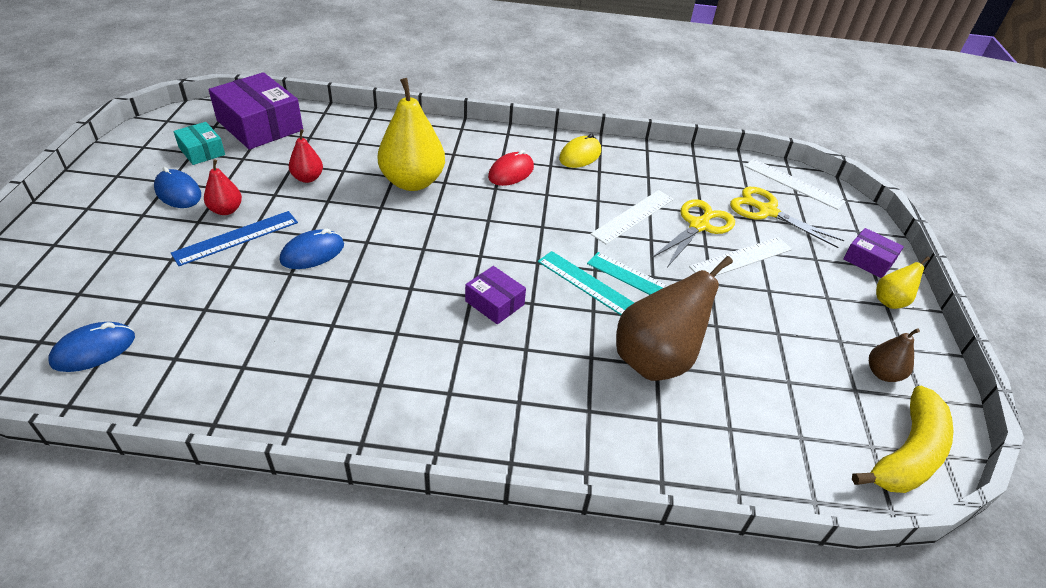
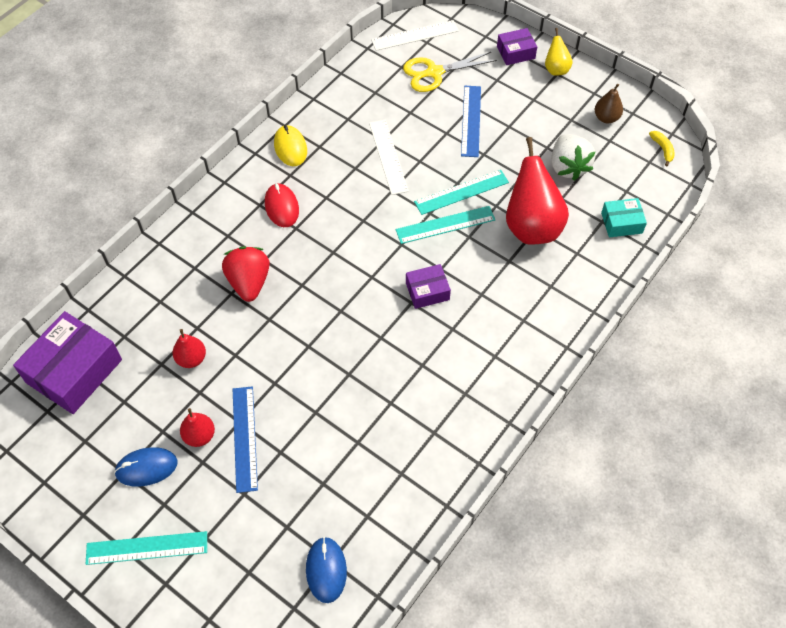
camera: 55 degrees left, 15 degrees up
turquoise box [173,122,225,165] -> turquoise box moved to [601,198,647,237]
purple box [208,72,303,149] -> purple box turned 45 degrees counterclockwise [13,311,122,414]
blue mouse [280,229,344,269] -> none
yellow pear [378,78,445,191] -> red strawberry [222,247,270,302]
brown pear [616,256,733,381] -> red pear [506,137,569,245]
yellow scissors [652,199,735,267] -> none
white ruler [689,237,792,276] -> blue ruler [461,86,481,157]
yellow banana [852,386,953,493] -> yellow banana [649,131,675,166], size x0.44
none -> turquoise ruler [86,531,207,565]
none -> white strawberry [551,134,595,181]

